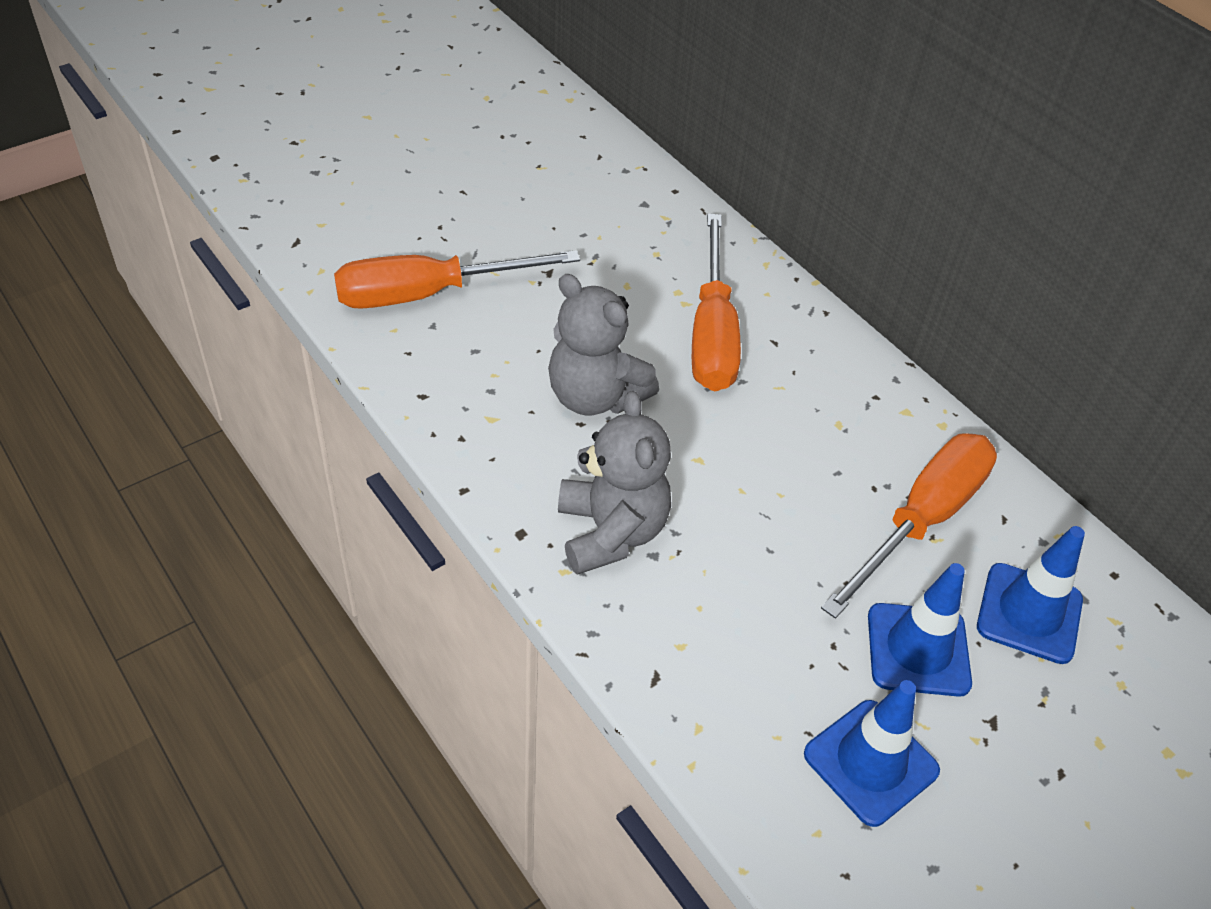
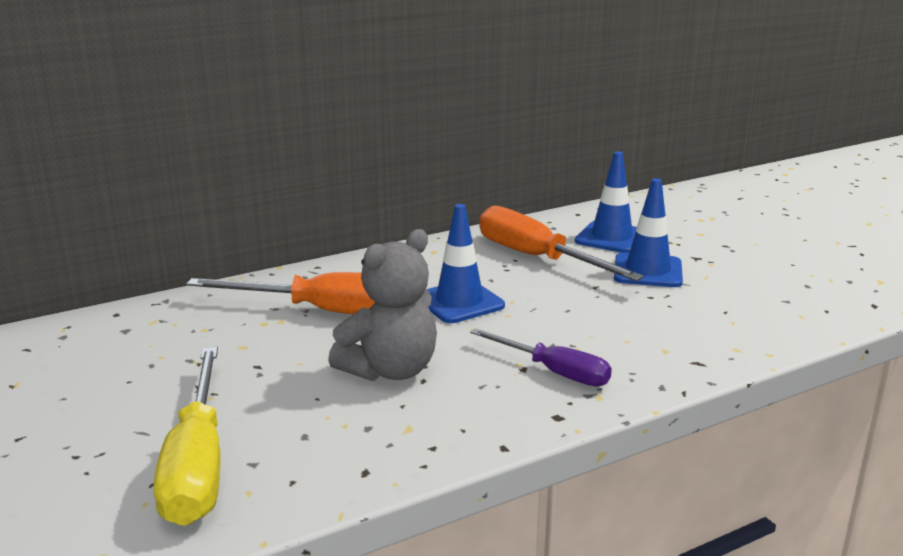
camera: 80 degrees left, 25 degrees down
orange screwdriver [334,250,580,309] -> yellow screwdriver [154,347,221,526]
grey teddy bear [558,391,671,575] -> purple screwdriver [470,328,612,387]
blue traffic cone [804,680,940,827] -> blue traffic cone moved to [427,204,505,323]

